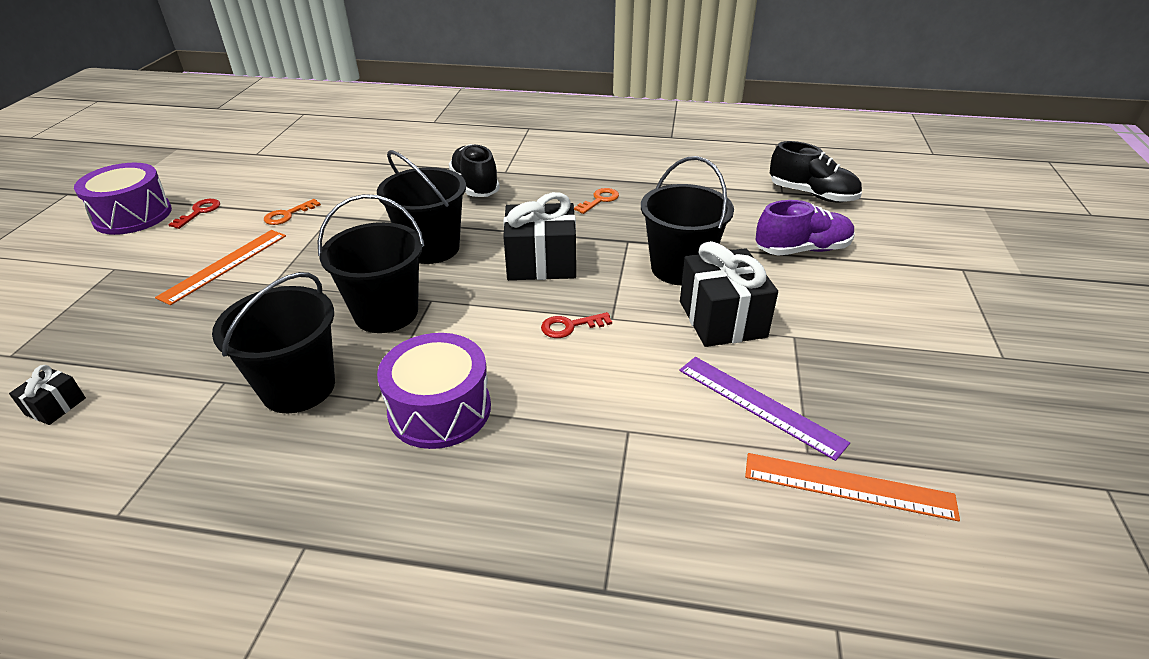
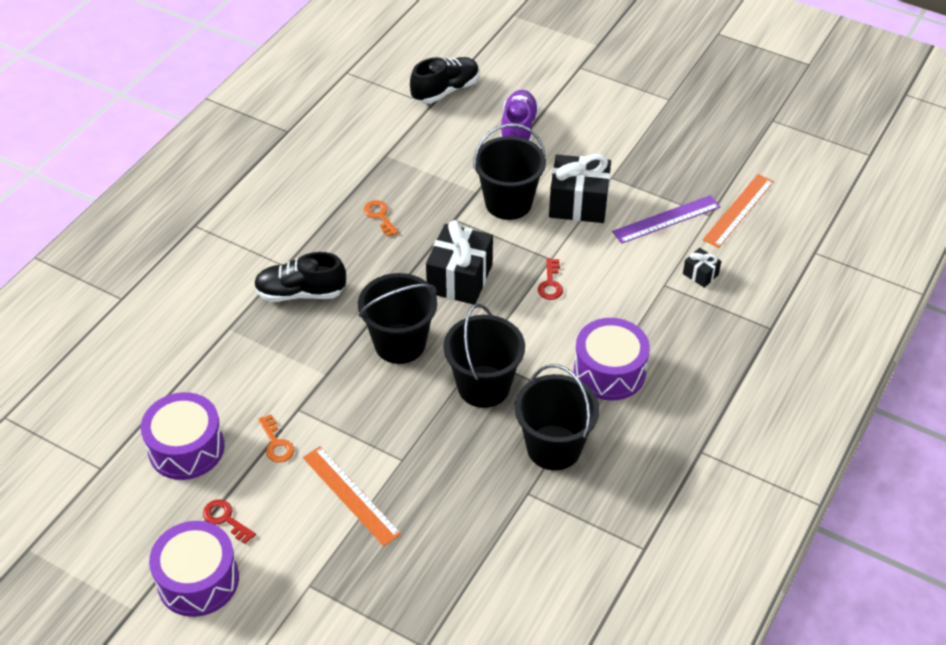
camera: 70 degrees left, 10 degrees up
black gift [9,365,86,425] -> black gift moved to [683,248,721,288]
none -> purple drum [141,392,224,480]

